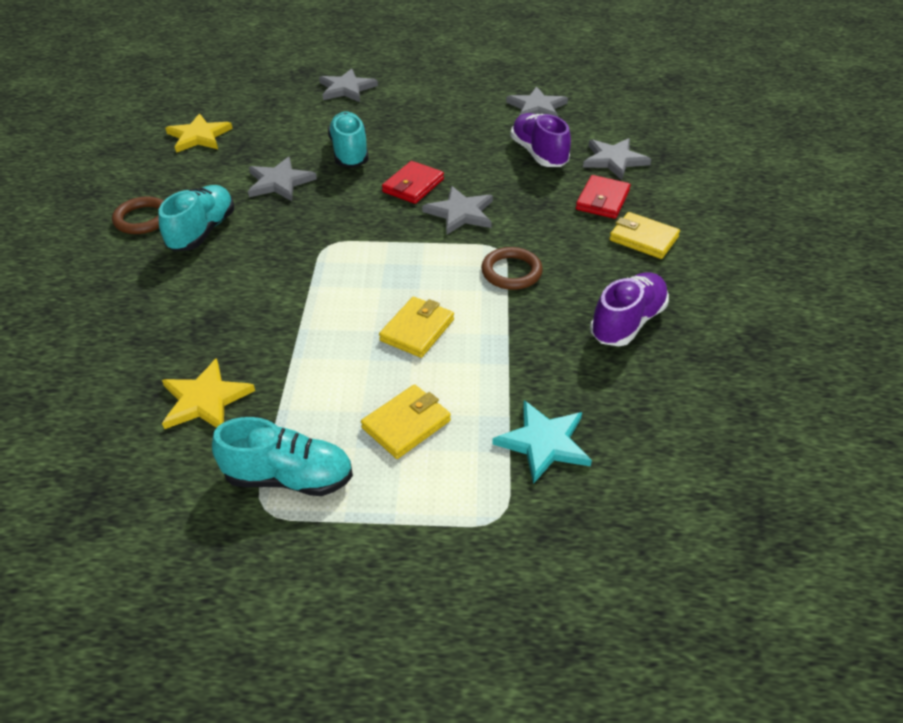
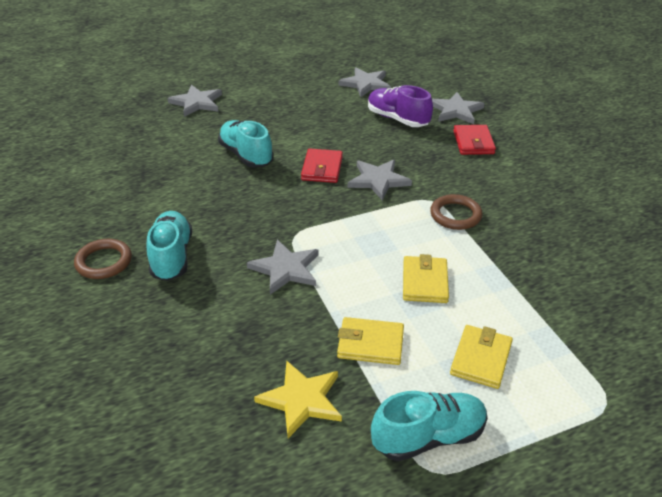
camera: 25 degrees left, 5 degrees down
yellow star [165,114,233,153] -> none
grey star [248,157,317,201] -> grey star moved to [247,240,319,295]
turquoise star [492,400,592,484] -> none
purple shoe [590,273,669,346] -> none
yellow wallet [609,212,680,259] -> yellow wallet moved to [337,317,404,365]

